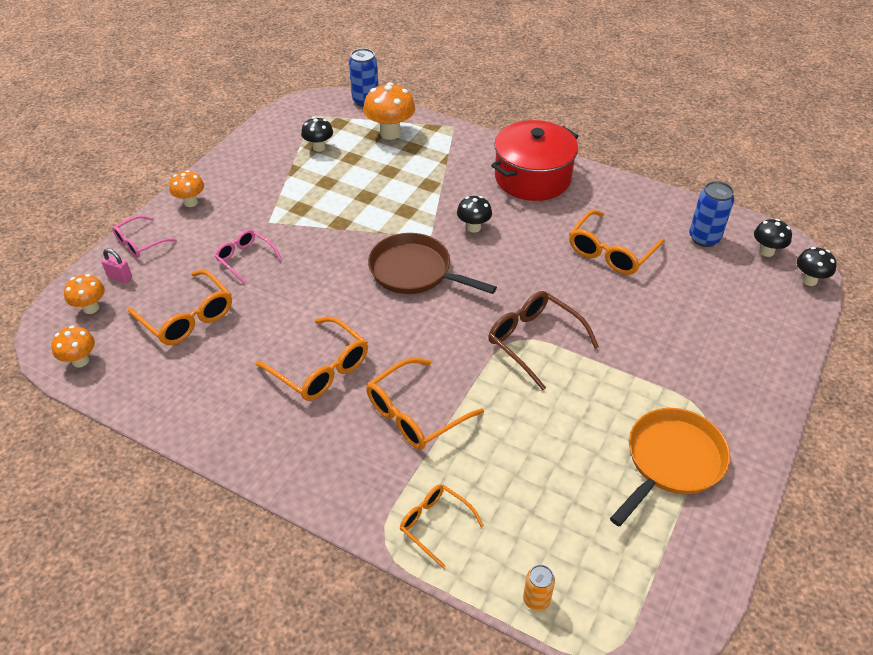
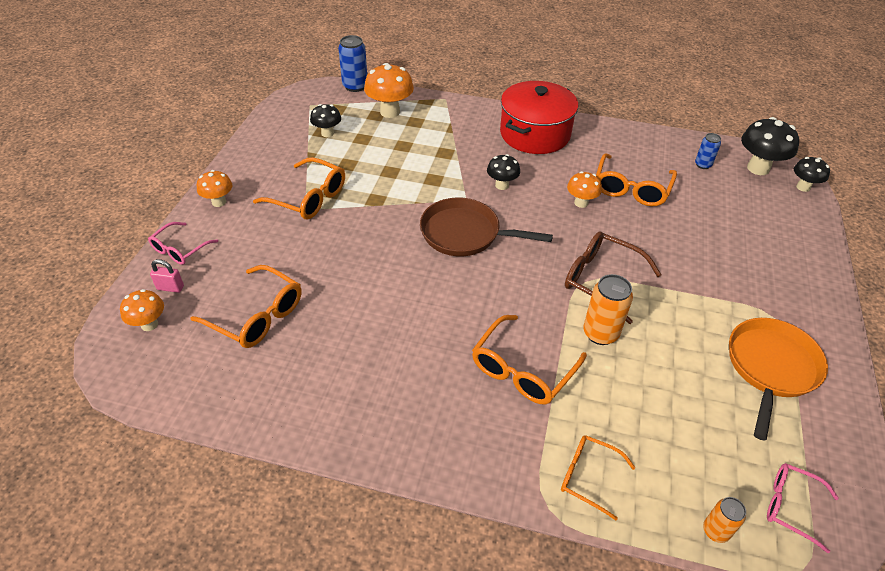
camera: 15 degrees left, 0 degrees up
orange mushroom [51,326,95,368] -> orange mushroom moved to [567,171,602,208]
pink glasses [215,230,282,284] -> pink glasses moved to [767,463,839,553]
orange glasses [256,316,368,401] -> orange glasses moved to [253,157,345,219]
blue can [689,181,734,247] -> blue can [695,133,721,169], size x0.60
black mushroom [754,219,792,257] -> black mushroom [741,117,799,175], size x1.65
none -> orange can [583,274,633,345]

